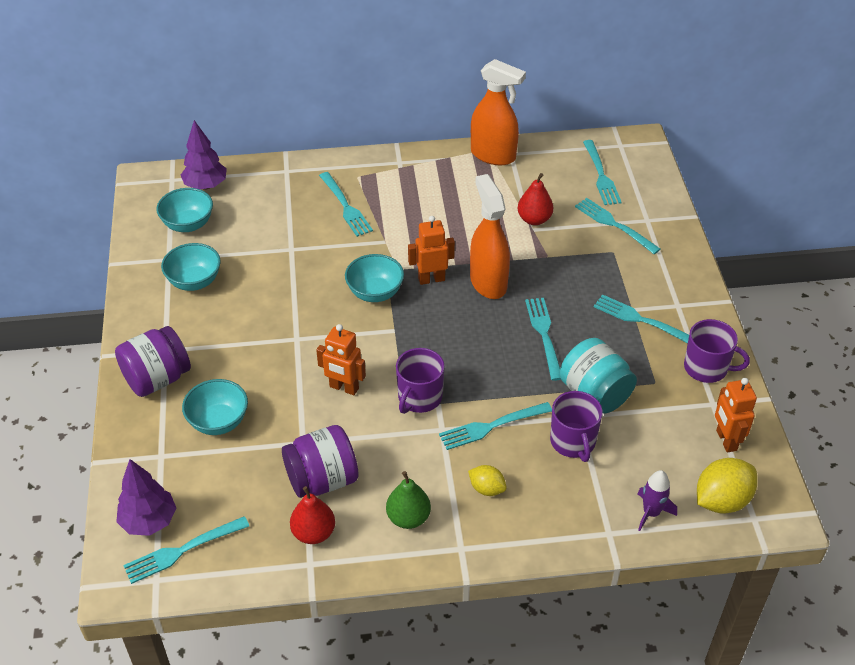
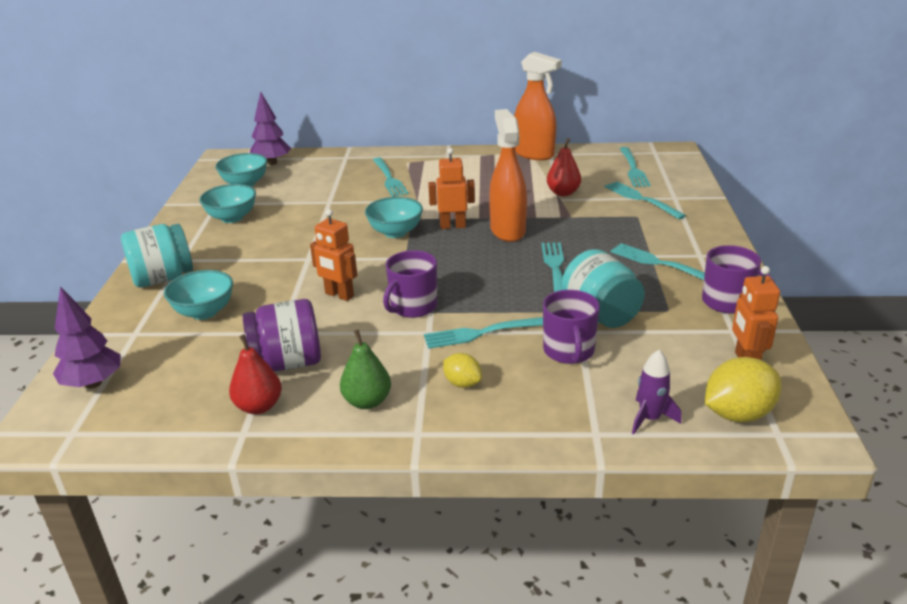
camera: 10 degrees right, 15 degrees down
purple jar [115,326,191,397] -> turquoise jar [121,224,193,288]
turquoise fork [123,516,249,584] -> none

